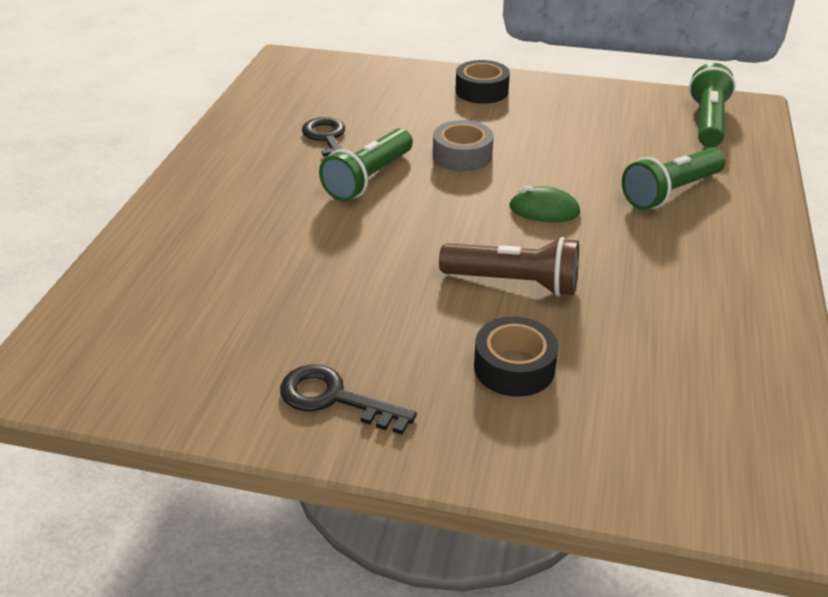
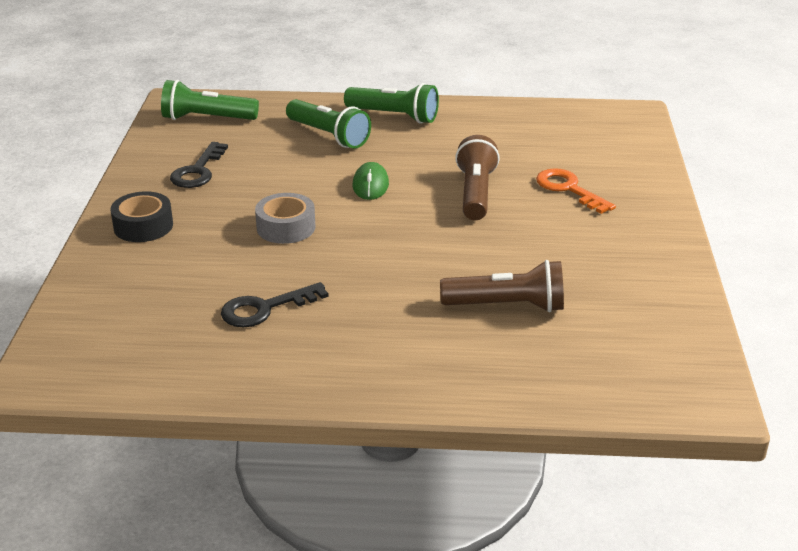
camera: 100 degrees left, 5 degrees down
black key [280,365,417,435] -> black key moved to [170,142,228,188]
green flashlight [319,128,413,201] -> green flashlight moved to [344,83,439,124]
black tape [474,317,559,397] -> orange key [536,168,616,214]
none -> brown flashlight [440,260,564,312]

